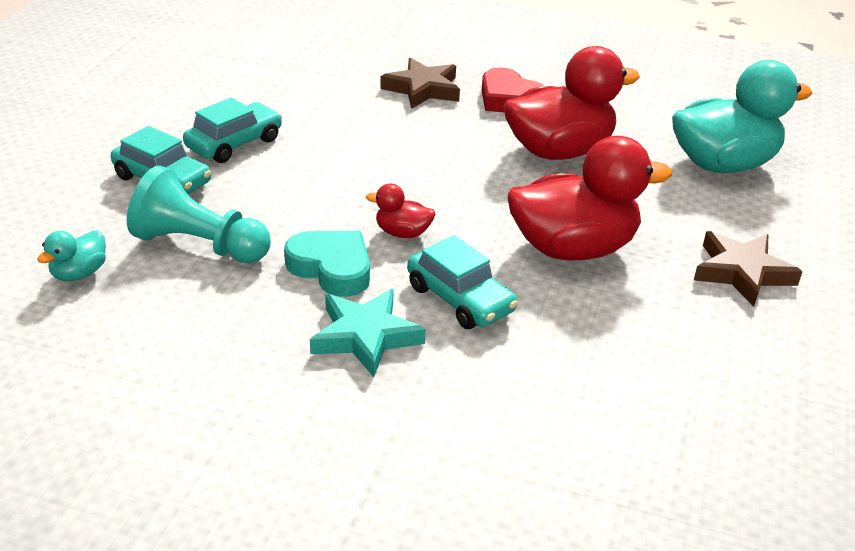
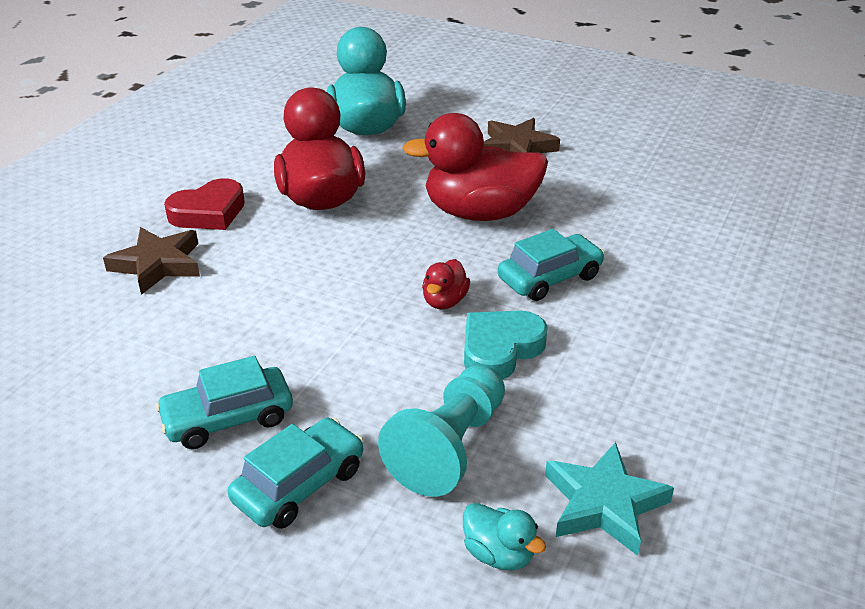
camera: 80 degrees left, 0 degrees up
turquoise car [183,98,282,163] -> turquoise car turned 75 degrees counterclockwise [155,356,293,449]
turquoise star [310,289,426,377] -> turquoise star moved to [545,442,674,556]
red duck [508,136,672,260] -> red duck turned 90 degrees counterclockwise [403,113,548,221]

